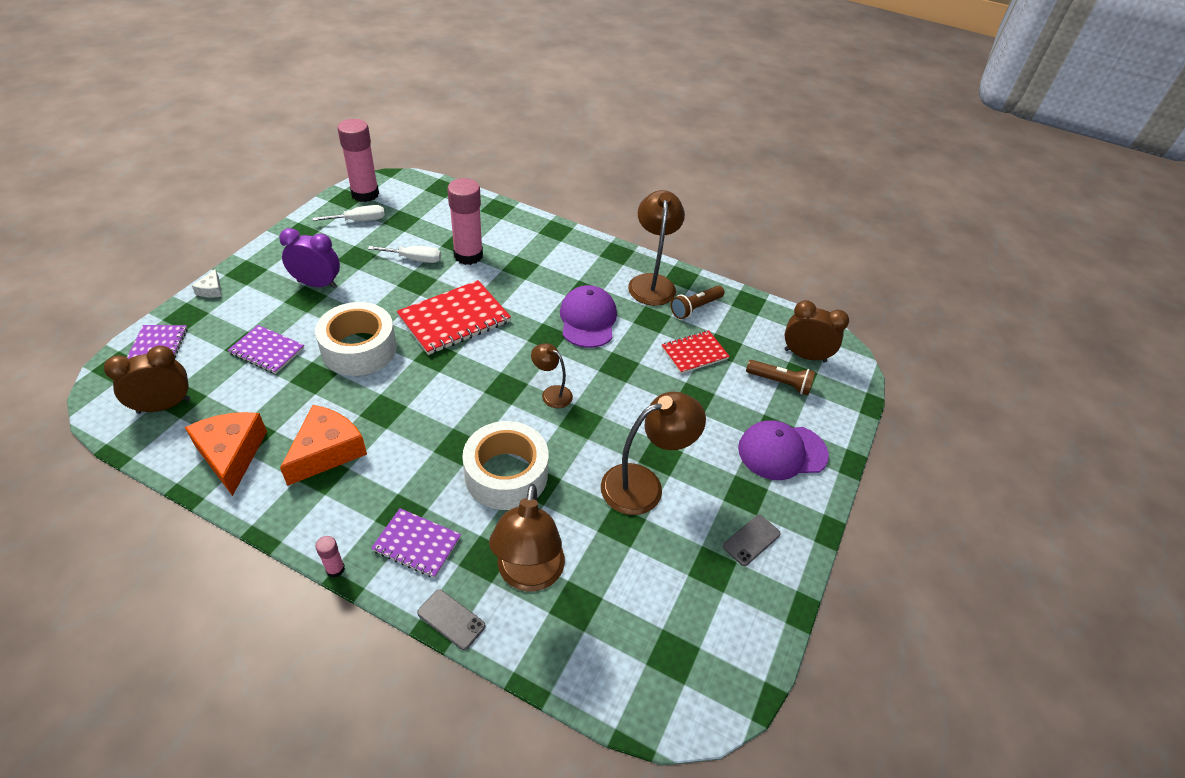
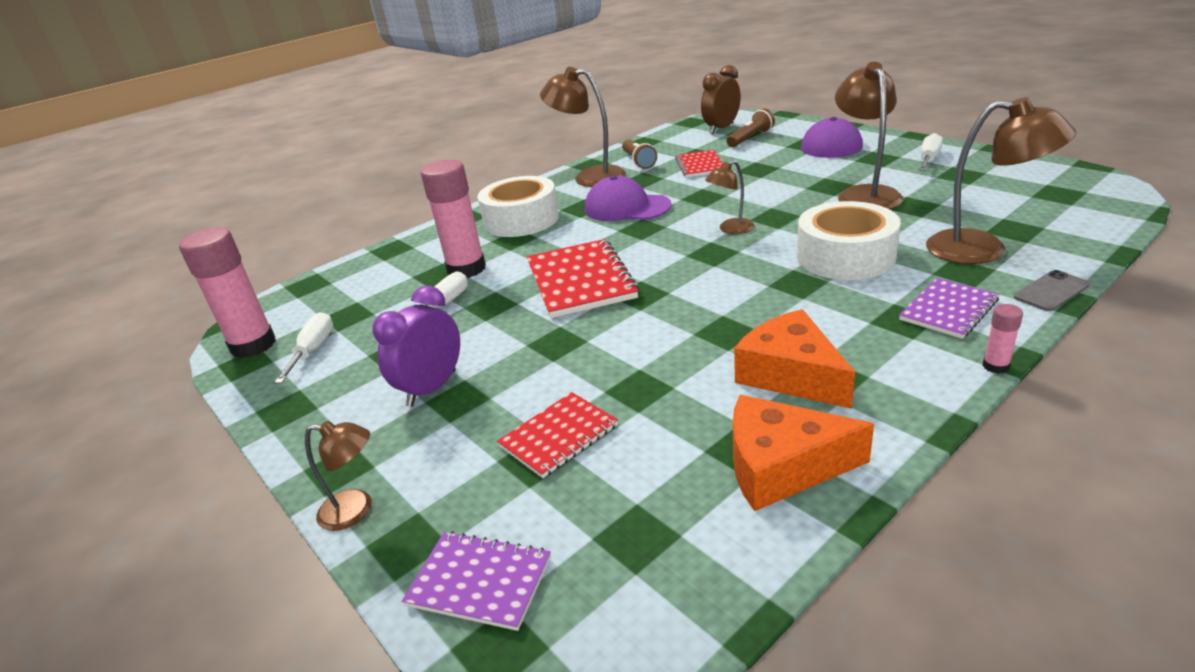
camera: 60 degrees left, 15 degrees down
brown clock [104,346,190,414] -> none
white cheese [192,269,222,298] -> brown lamp [305,421,371,531]
purple notebook [228,325,304,374] -> red notebook [497,392,618,478]
white tape [315,302,397,376] -> white tape moved to [477,176,559,237]
grey phone [723,515,781,566] -> white screwdriver [919,133,943,171]

